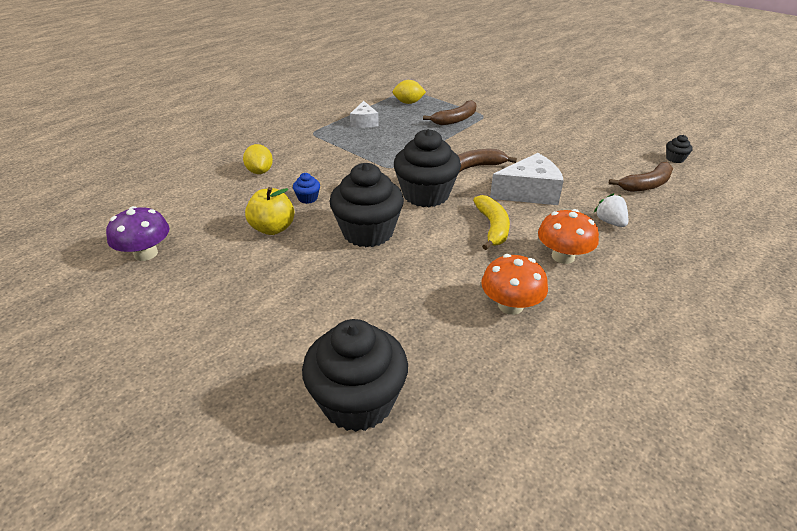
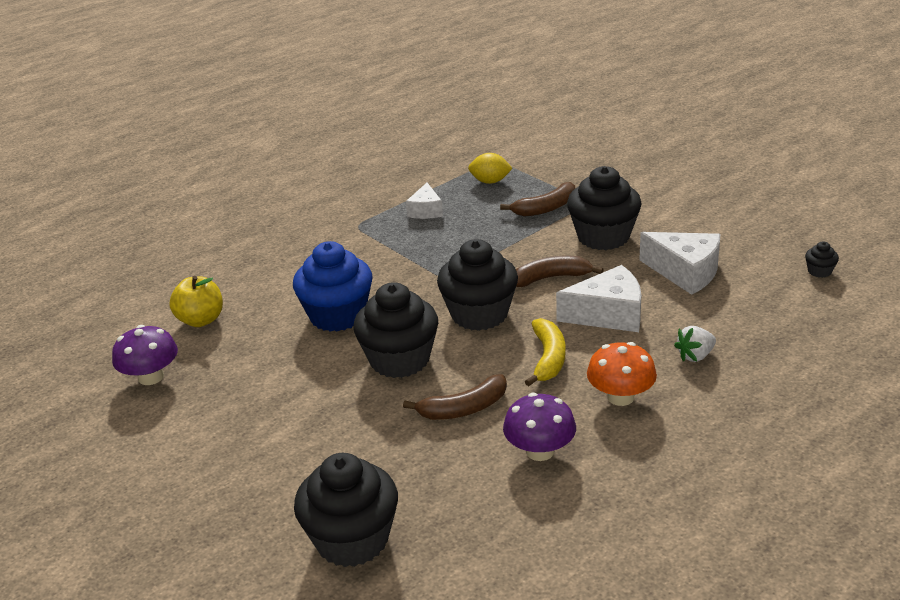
camera: 10 degrees right, 5 degrees down
yellow lemon [243,144,273,174] -> none
yellow apple [245,187,295,235] -> yellow apple moved to [169,276,223,327]
blue cupcake [293,173,320,204] -> blue cupcake [293,241,373,332], size x2.44
orange mushroom [481,254,548,315] -> purple mushroom [503,393,576,461]
white strawberry [594,193,628,227] -> white strawberry turned 105 degrees counterclockwise [674,326,716,362]
brown banana [609,162,673,192] -> brown banana moved to [403,374,507,420]
none -> black cupcake [567,166,642,250]
none -> white cheese [639,232,720,295]

